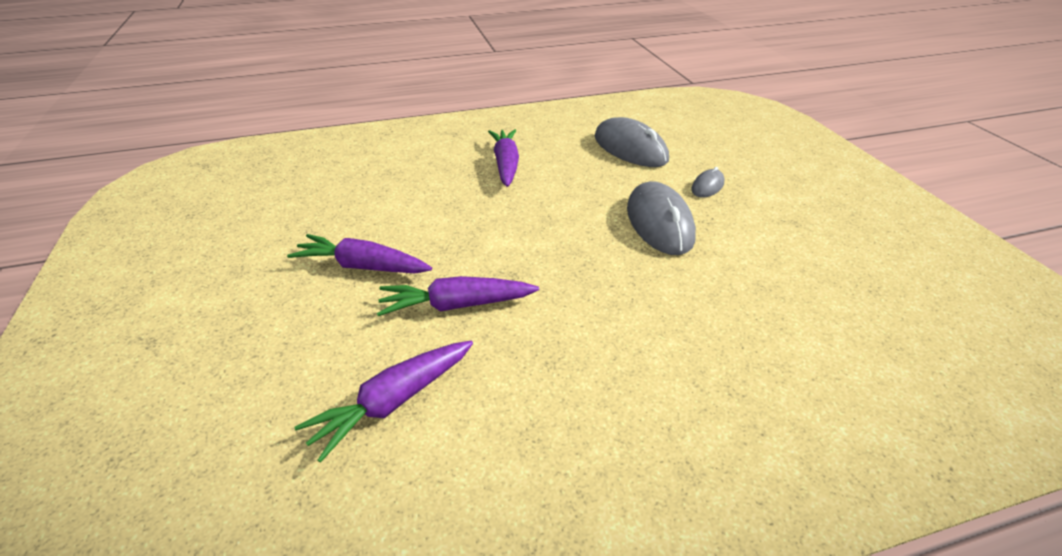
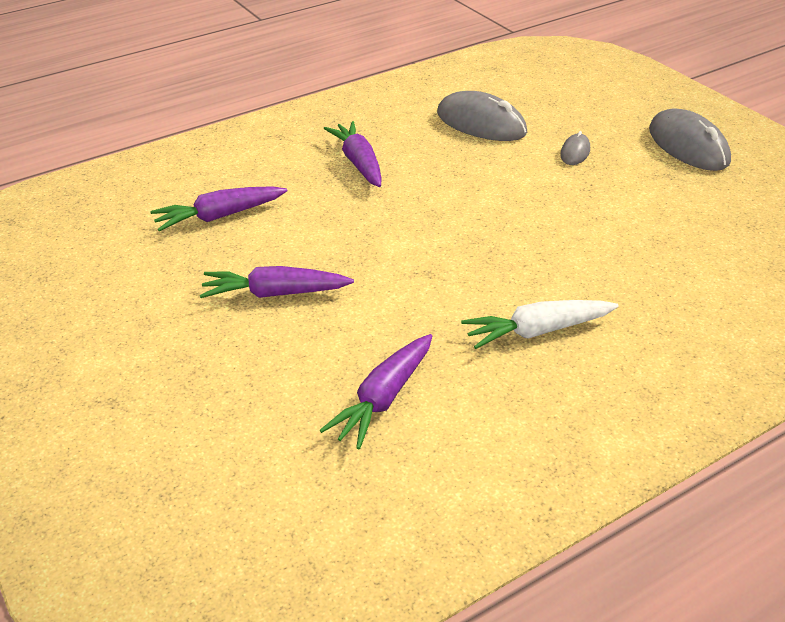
camera: 15 degrees left, 0 degrees up
purple carrot [377,276,539,316] -> purple carrot moved to [150,186,288,231]
grey mouse [627,181,696,255] -> grey mouse moved to [649,108,731,171]
none -> white carrot [461,300,619,349]

